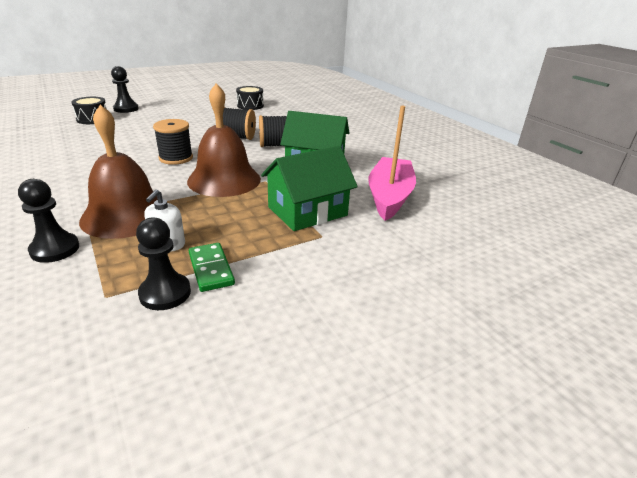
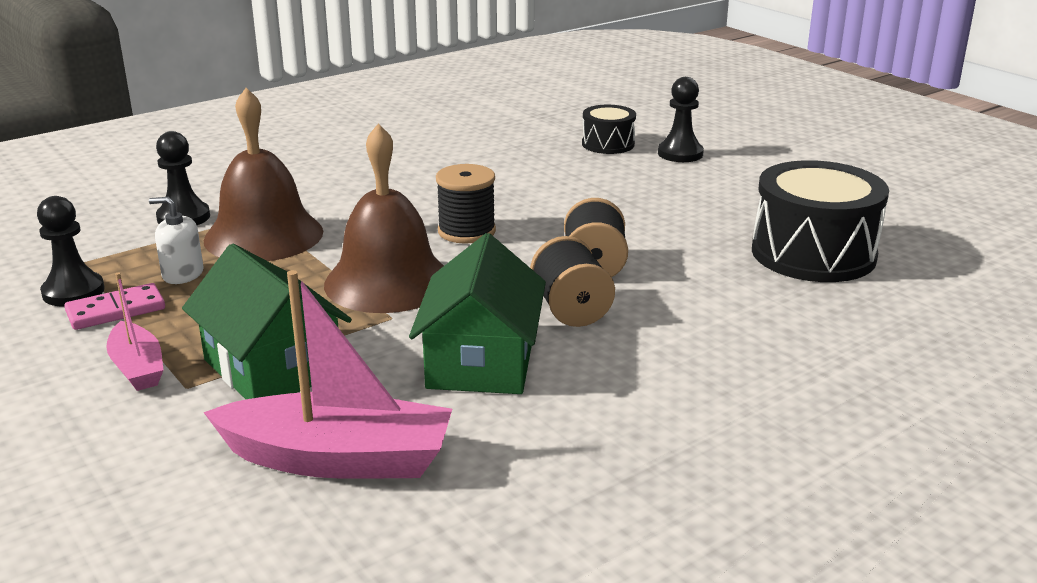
camera: 85 degrees right, 5 degrees down
green domino [189,243,235,292] -> pink domino [64,283,165,330]
black drum [236,86,264,110] -> black drum [752,160,889,282], size x1.86
none -> pink boat [106,273,164,391]

